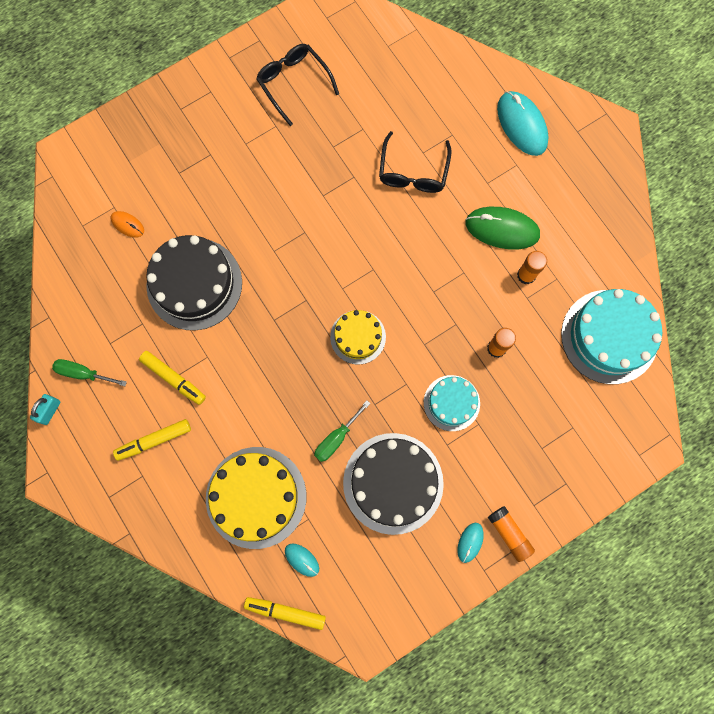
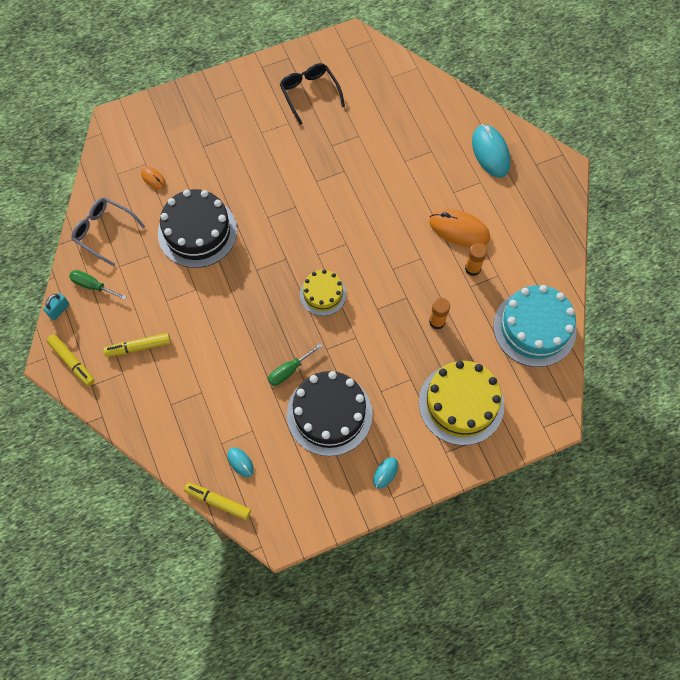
camera: 10 degrees right, 10 degrees down
yellow marker [139,351,206,405] -> yellow marker moved to [46,334,95,386]
yellow cake [206,447,306,549] -> yellow cake moved to [419,361,504,445]
black glasses [379,131,451,193] -> none
turquoise cake [424,375,480,431] -> none
green mouse [465,207,540,250] -> orange mouse [429,209,490,247]
orange glue stick [488,506,535,562] -> none
none -> grey glasses [71,197,145,266]

